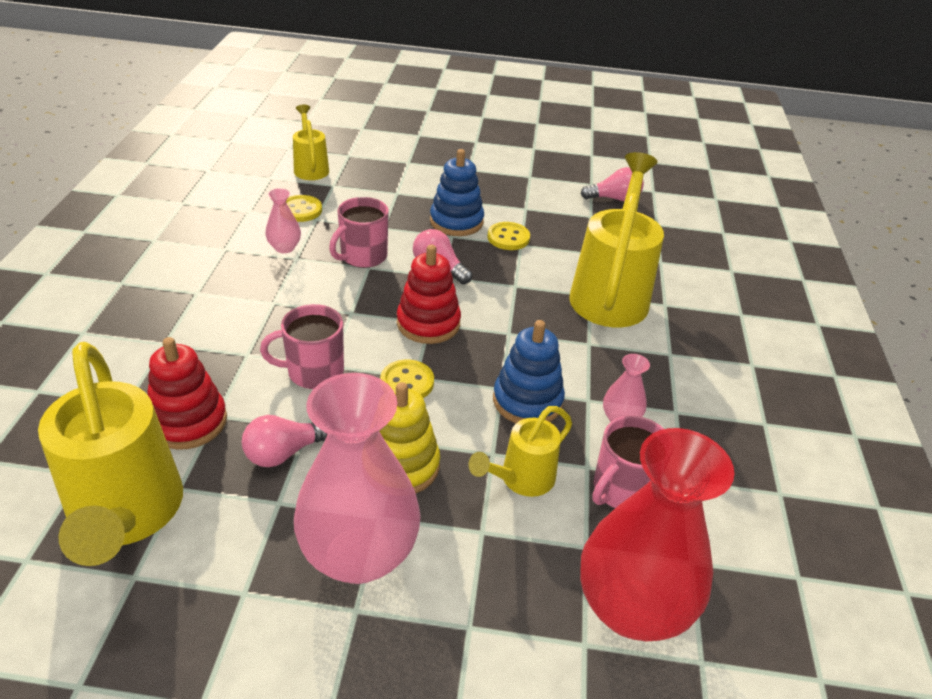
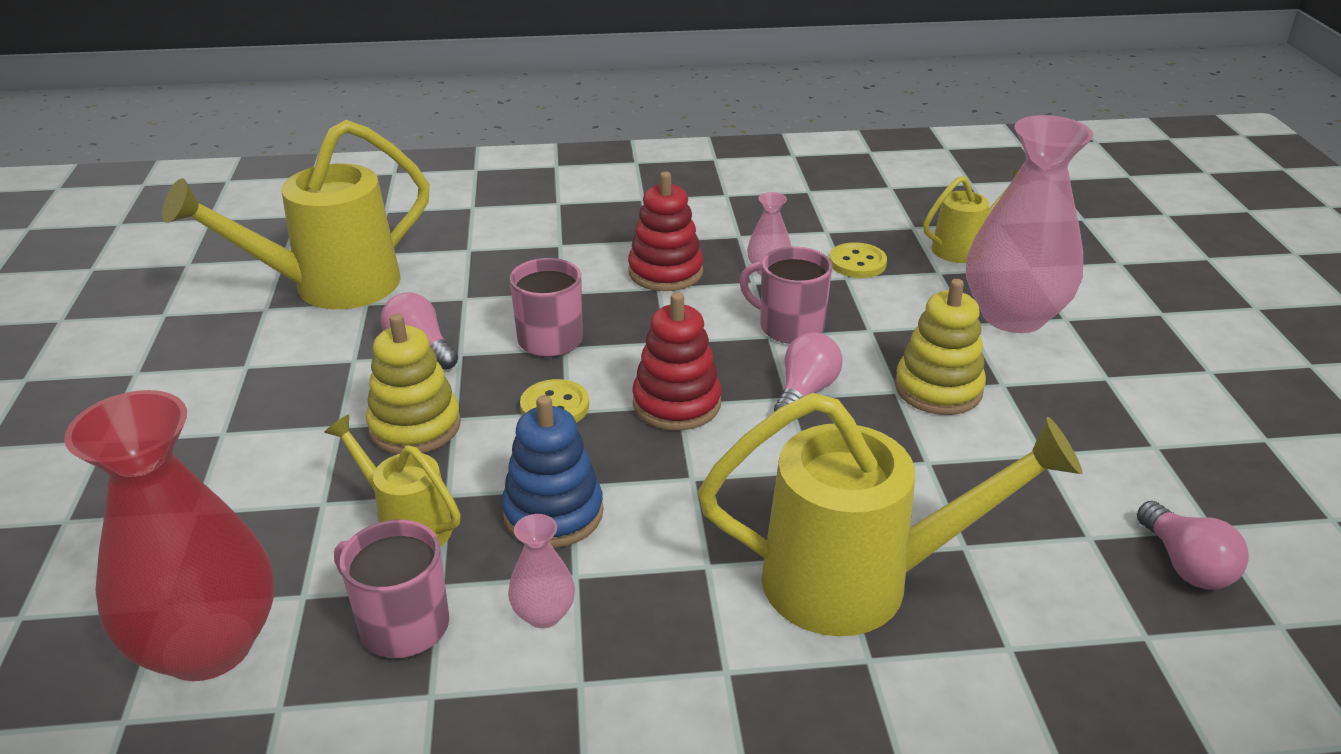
camera: 80 degrees right, 5 degrees down
red stacking toy [147,337,227,450] -> red stacking toy moved to [628,171,703,291]
pink vase [294,373,421,584] -> pink vase moved to [966,115,1093,333]
blue stacking toy [430,149,484,236] -> yellow stacking toy [895,279,986,415]
yellow button [487,222,530,250] -> none

